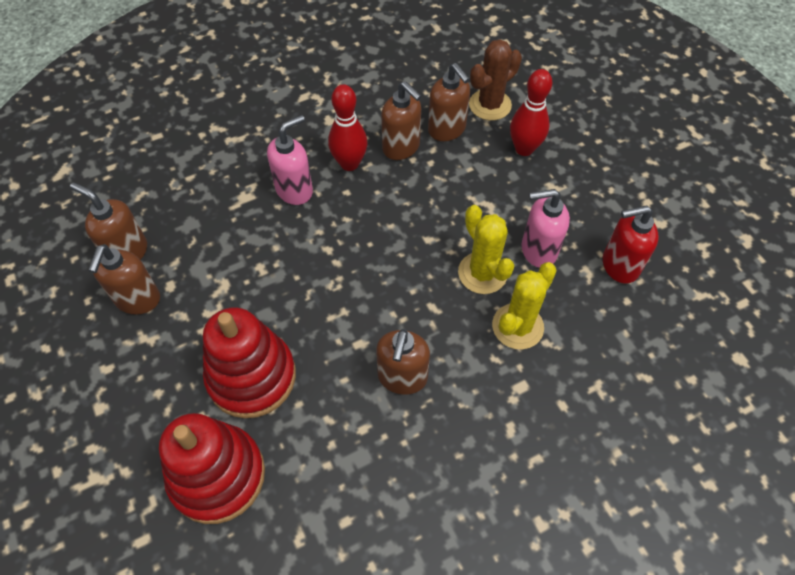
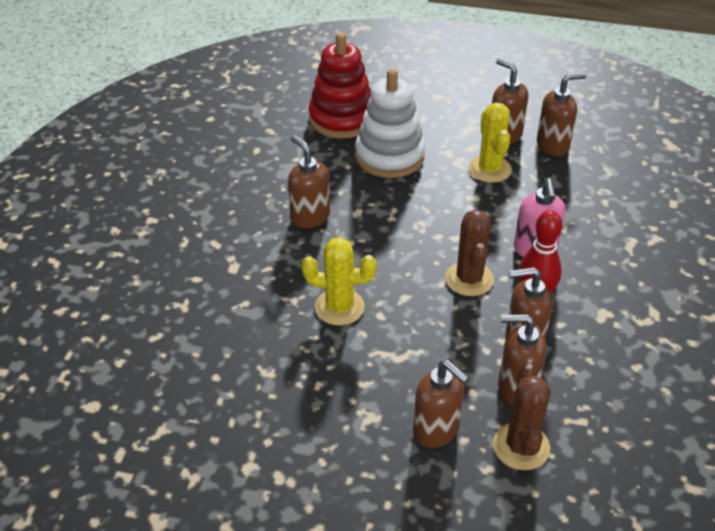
camera: 130 degrees right, 15 degrees down
red stacking toy [203,307,296,418] -> white stacking toy [355,68,425,178]
yellow cactus [492,262,557,350] -> yellow cactus moved to [469,102,512,183]
red bowling pin [510,69,552,156] -> brown soap dispenser [413,360,469,448]
pink soap dispenser [522,189,570,268] -> none
red soap dispenser [603,206,659,284] -> none
none -> brown cactus [445,209,494,296]

